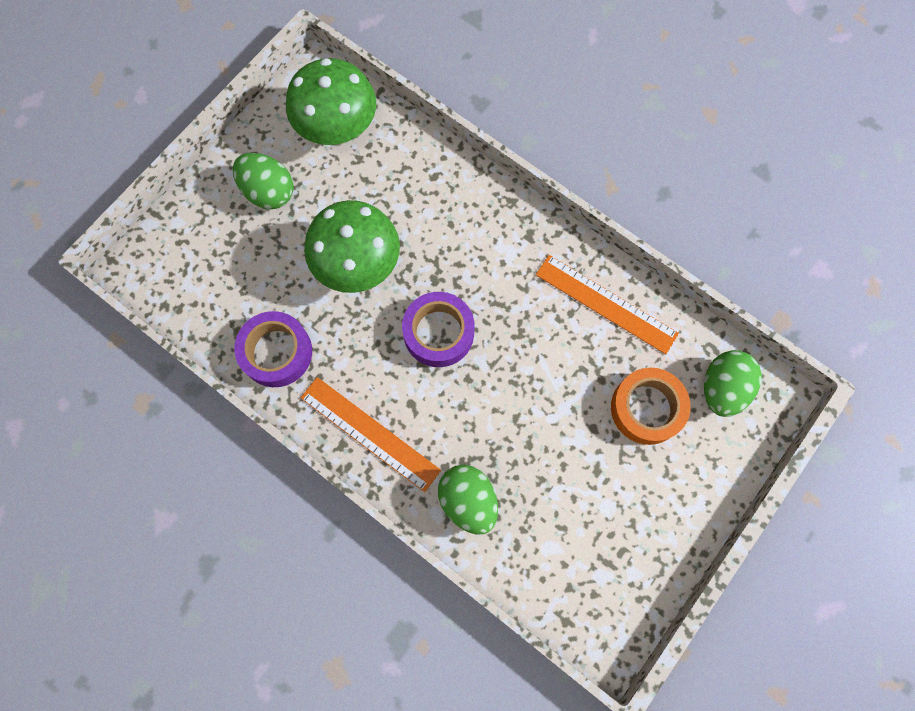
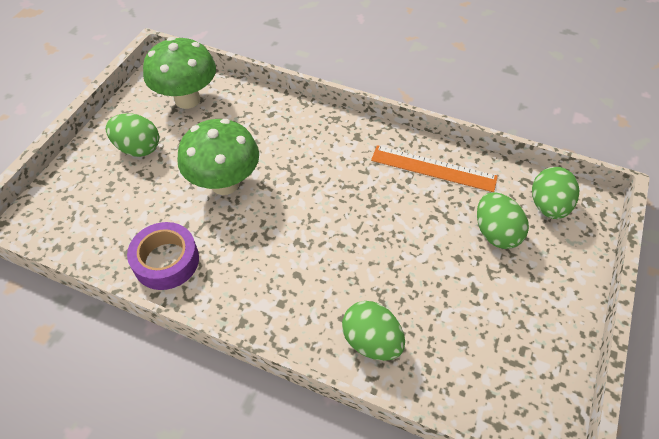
camera: 15 degrees left, 20 degrees down
orange ruler [300,377,441,492] -> none
purple tape [402,292,475,367] -> none
orange tape [611,368,691,445] -> green egg [477,192,529,249]

